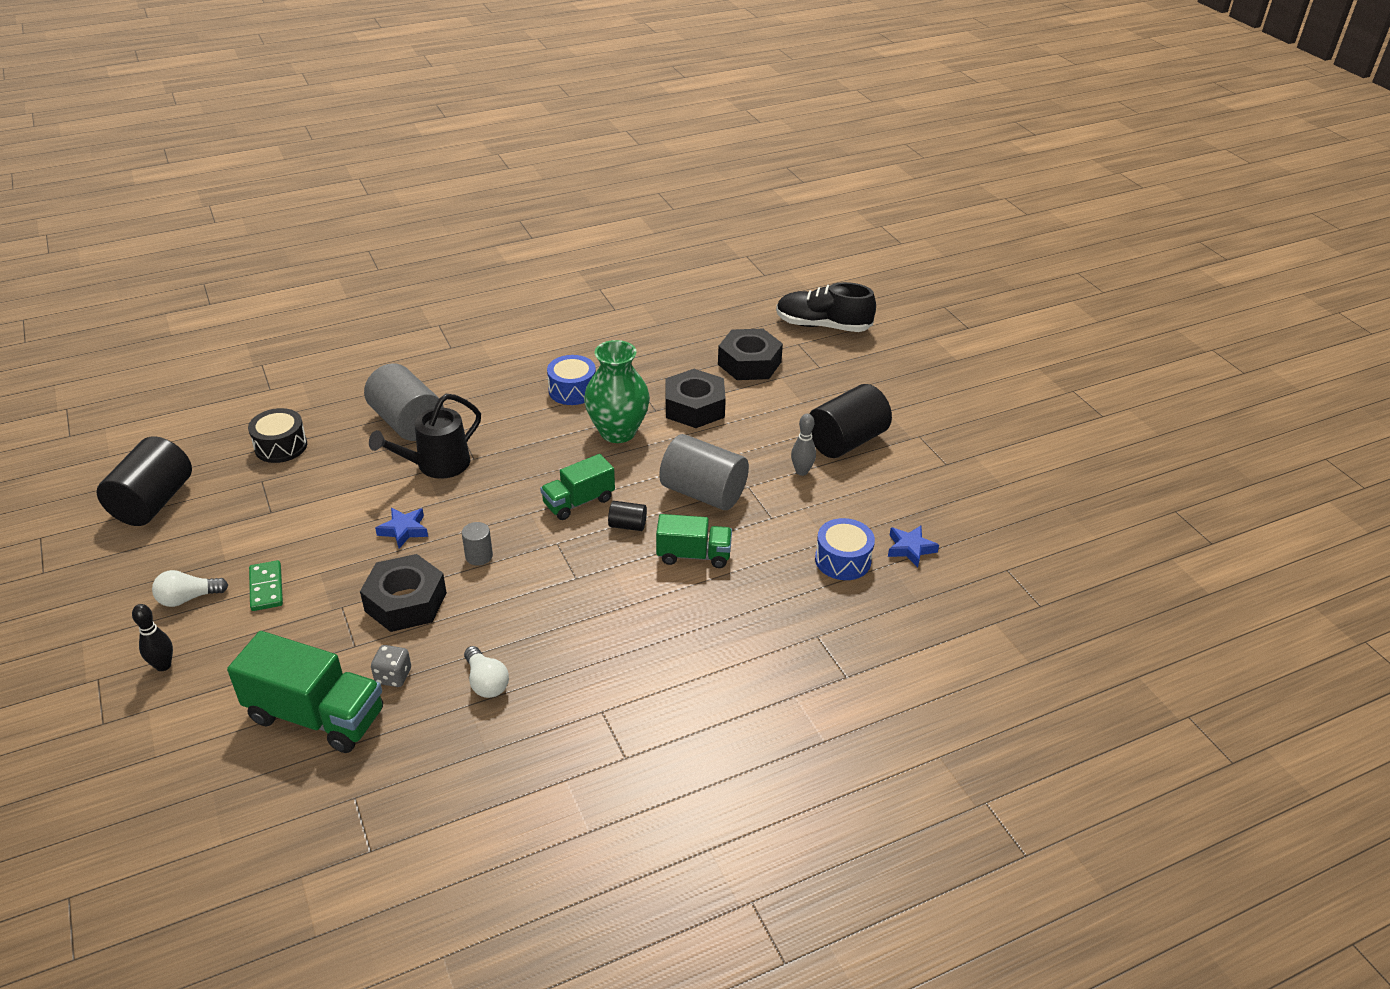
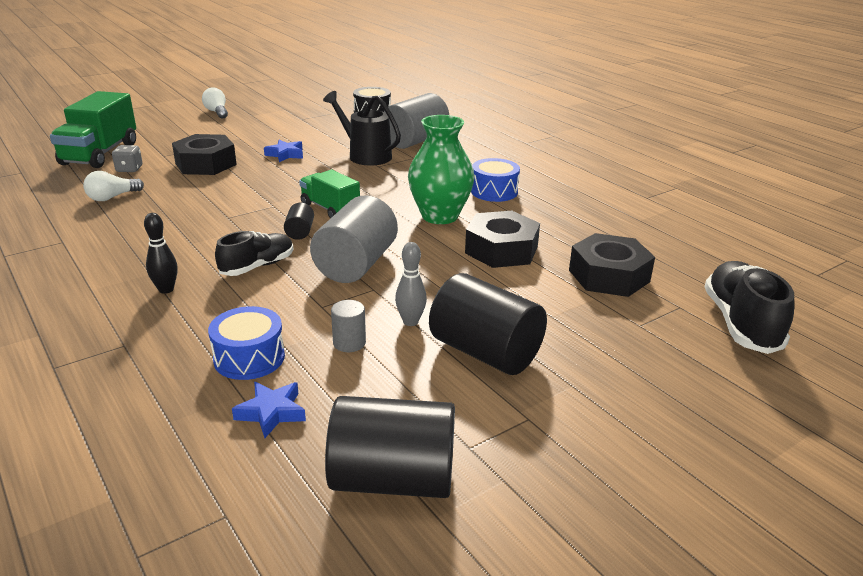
camera: 80 degrees right, 10 degrees down
black cylinder [97,436,192,526] -> black cylinder moved to [325,396,455,498]
black bowling pin [132,604,173,671] -> black bowling pin moved to [144,213,178,294]
green domino [249,560,283,611] -> none
grey cylinder [462,522,493,566] -> grey cylinder moved to [331,300,366,352]
green truck [656,514,732,568] -> black shoe [215,231,293,276]

